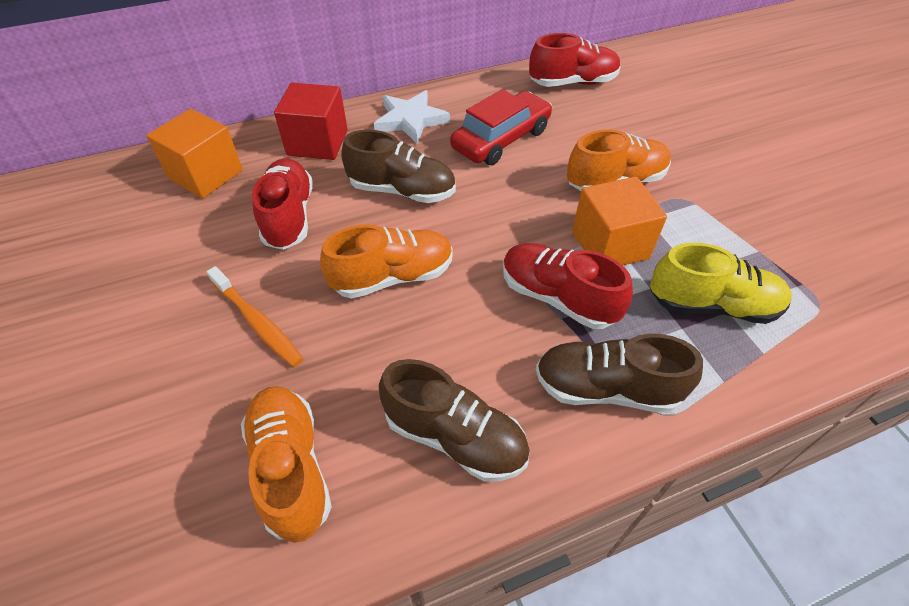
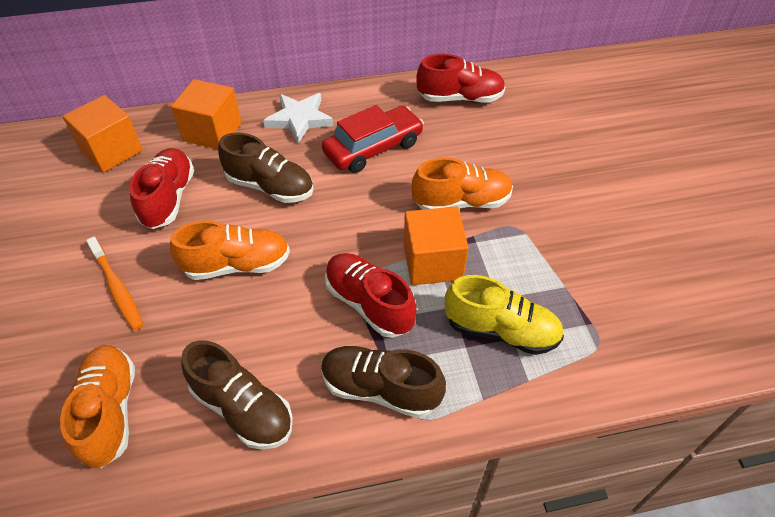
camera: 10 degrees right, 0 degrees up
red cube [274,83,348,160] -> orange cube [171,79,242,149]

